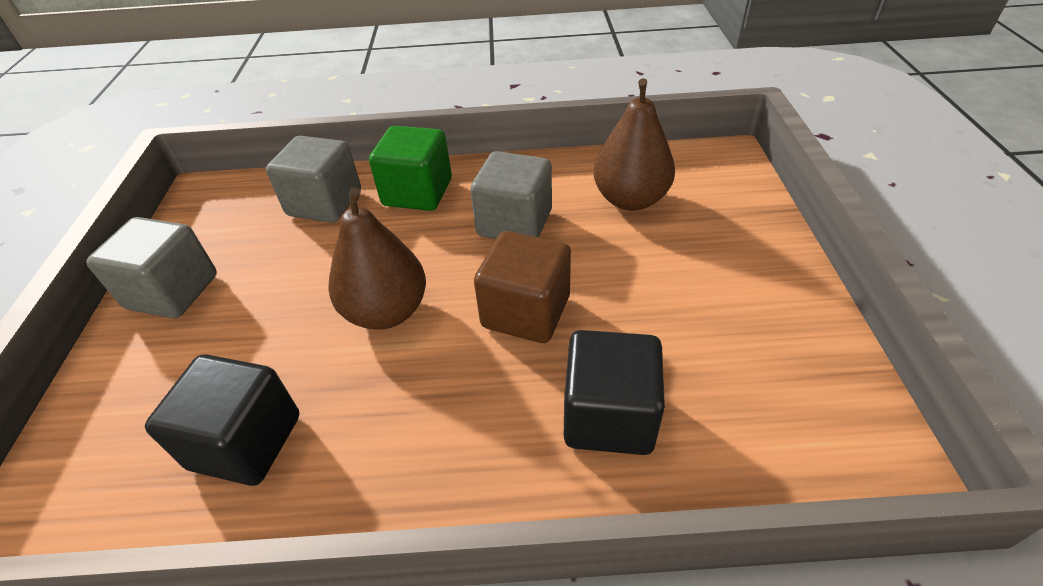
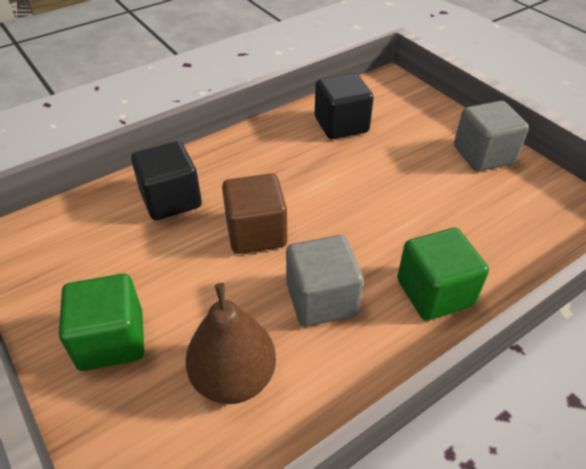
camera: 145 degrees right, 0 degrees up
grey cube [266,136,361,223] -> none
brown pear [329,187,426,330] -> none
none -> green cube [59,274,144,371]

